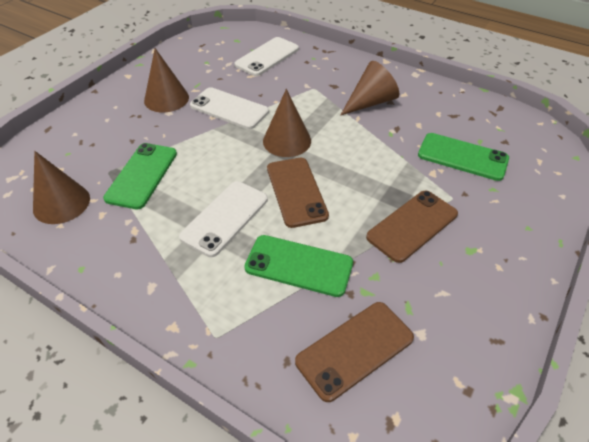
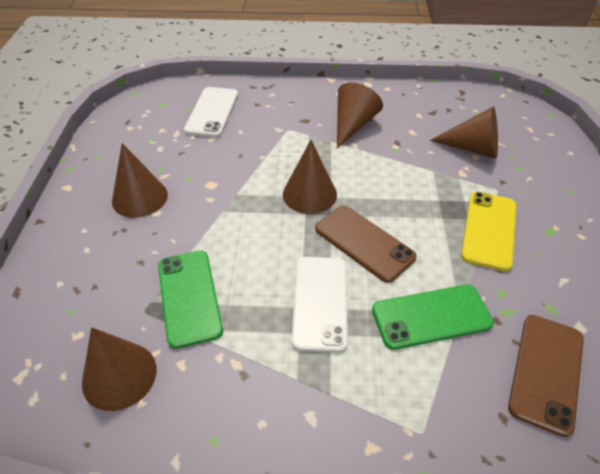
camera: 30 degrees left, 0 degrees up
white phone [190,87,269,129] -> none
brown phone [366,191,458,263] -> yellow phone [461,192,516,271]
green phone [418,133,509,181] -> brown cone [430,106,498,159]

